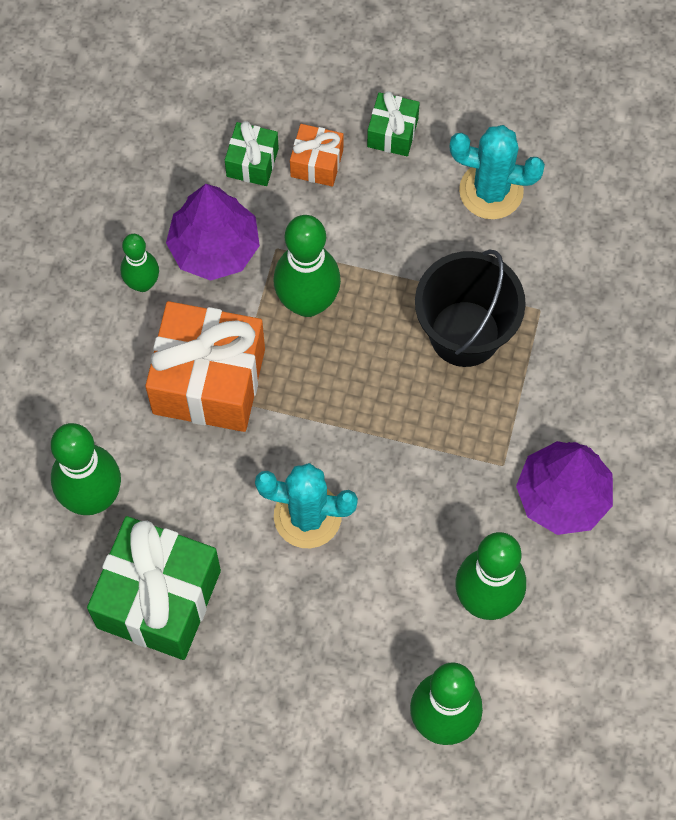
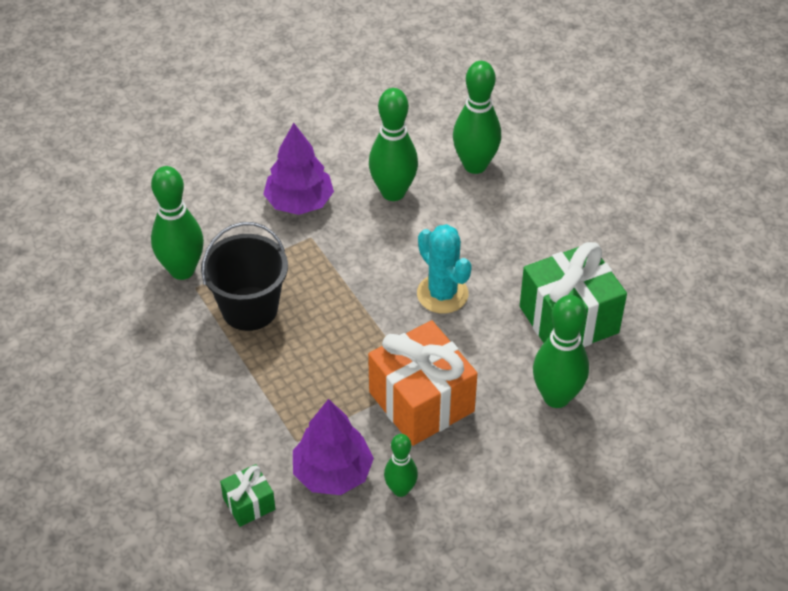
camera: 135 degrees left, 20 degrees down
green bowling pin [273,215,341,317] -> green bowling pin moved to [151,166,204,280]
orange gift [290,124,343,187] -> none
green gift [367,91,420,156] -> none
turquoise cactus [450,125,545,219] -> none

